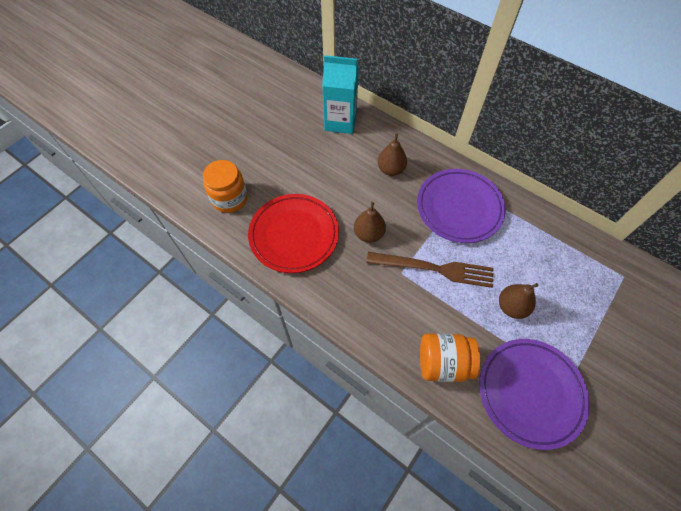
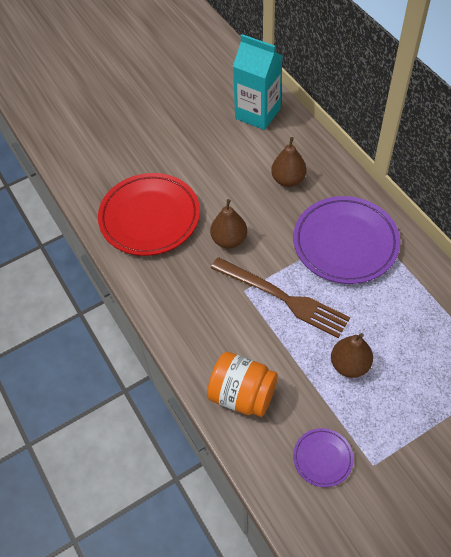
camera: 25 degrees right, 5 degrees down
orange jar [203,160,248,213] -> none
purple plate [479,339,590,450] -> purple plate [293,428,354,487], size x0.48

